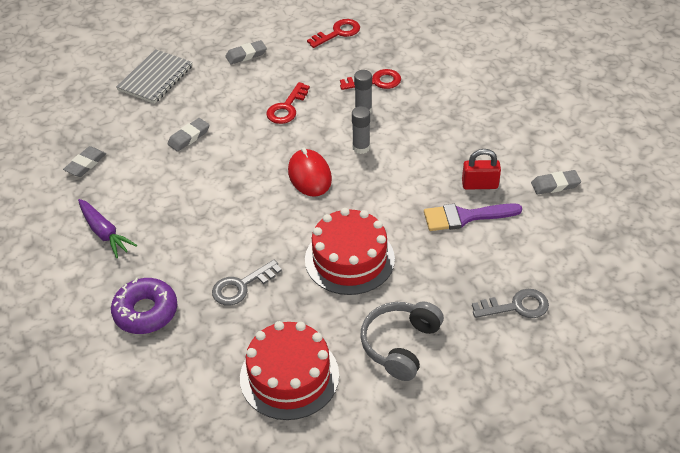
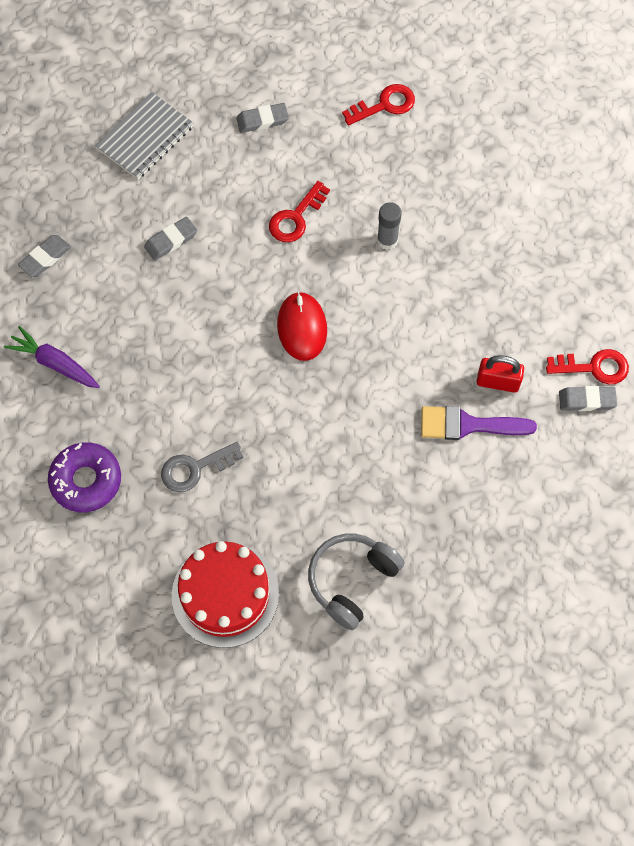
camera: 10 degrees right, 20 degrees up
purple carrot [78,199,137,258] -> purple carrot turned 150 degrees clockwise [4,326,100,388]
red cake [305,208,395,295] -> none
red key [340,69,401,90] -> red key moved to [546,349,629,384]
grey glue stick [352,106,370,154] -> none
grey key [472,289,549,318] -> none

